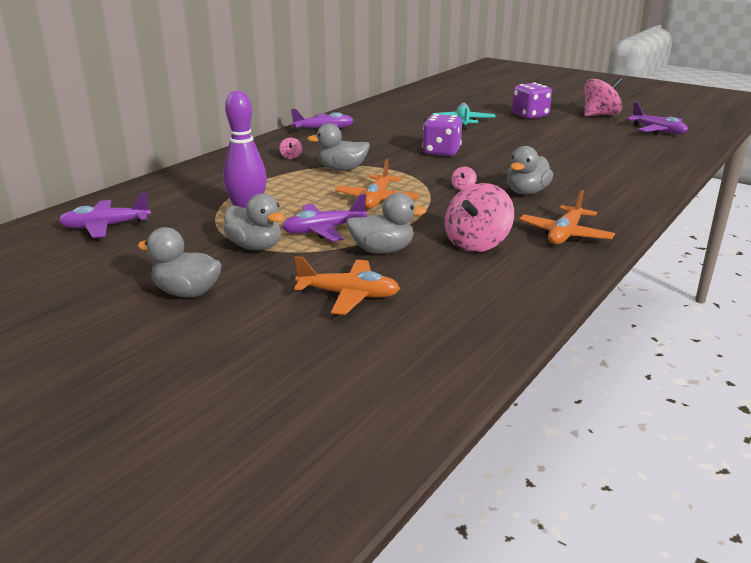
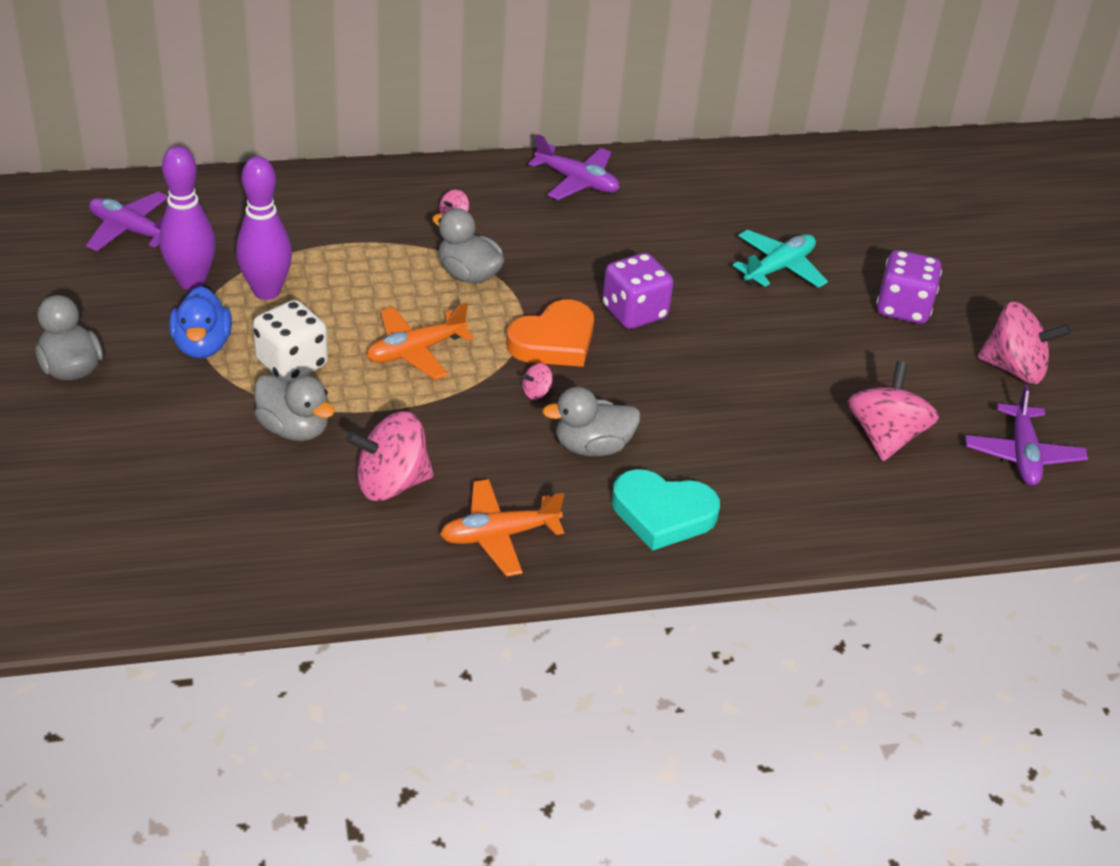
camera: 40 degrees right, 15 degrees up
grey duck [224,193,285,250] -> blue duck [169,286,232,358]
purple plane [282,194,367,242] -> white dice [253,300,328,382]
orange plane [294,256,400,315] -> none
none -> purple bowling pin [159,146,216,290]
none -> orange heart [506,300,594,367]
none -> turquoise heart [612,469,720,551]
none -> pink spinning top [848,361,939,461]

